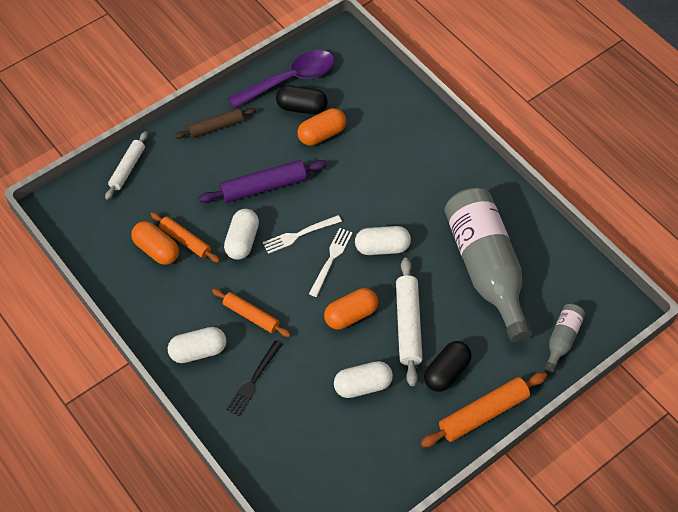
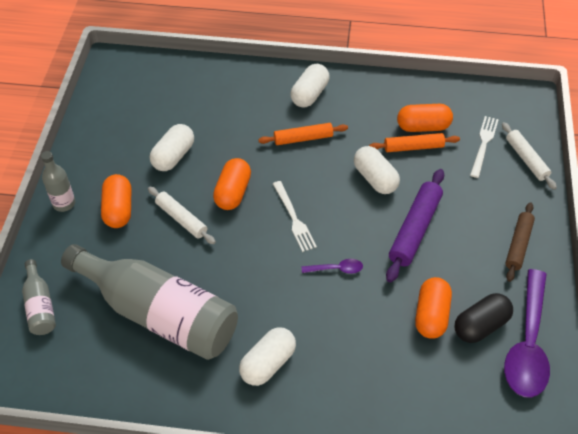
camera: 135 degrees right, 5 degrees down
black fork [226,341,282,416] -> none
white fork [263,215,342,254] -> white fork moved to [470,116,499,178]
white capsule [355,226,411,255] -> white capsule moved to [239,327,296,386]
white rolling pin [396,258,423,386] -> white rolling pin [148,187,216,244], size x0.66
orange rolling pin [421,372,547,447] -> grey bottle [41,151,75,212]
black capsule [424,341,472,392] -> orange capsule [101,174,131,228]
none -> purple spoon [302,259,363,274]

